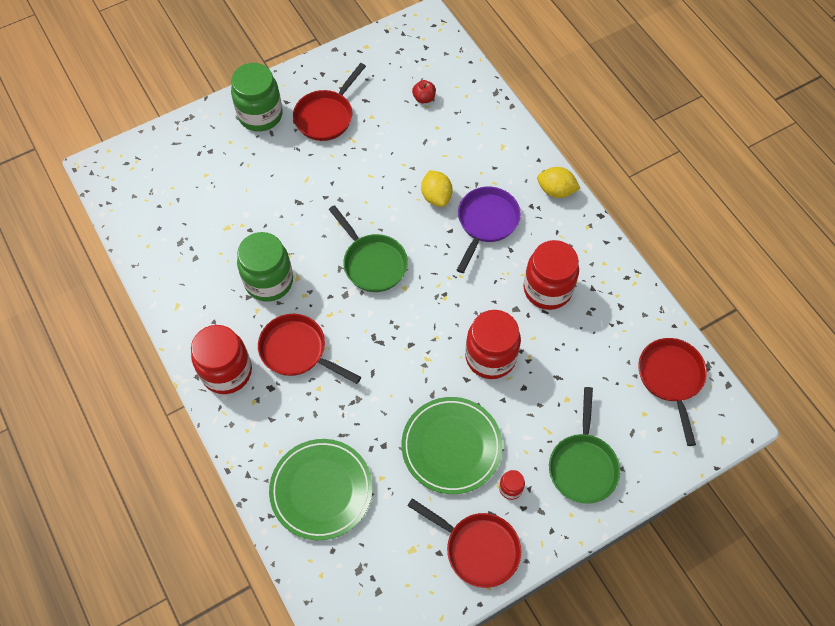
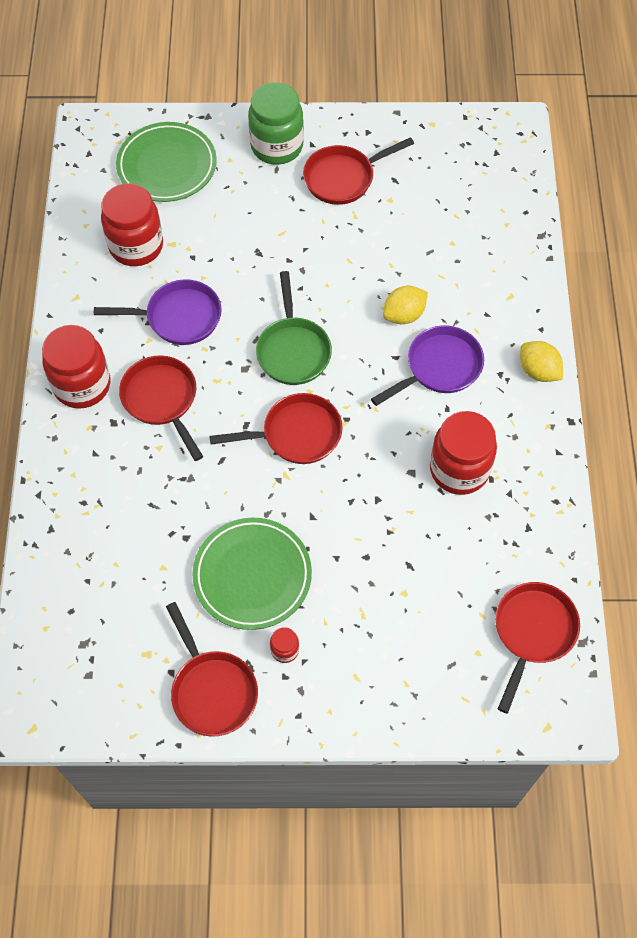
camera: 30 degrees right, 0 degrees up
green jar [237,232,293,302] -> purple pan [94,279,222,345]
green plate [269,439,373,540] -> green plate moved to [116,122,217,202]
red apple [412,80,436,103] -> none
yellow lemon [421,170,452,207] -> yellow lemon turned 45 degrees clockwise [383,286,428,324]
red jar [465,310,521,379] -> red jar moved to [101,183,163,266]
green pan [549,387,620,504] -> none
none -> red pan [209,393,343,464]

